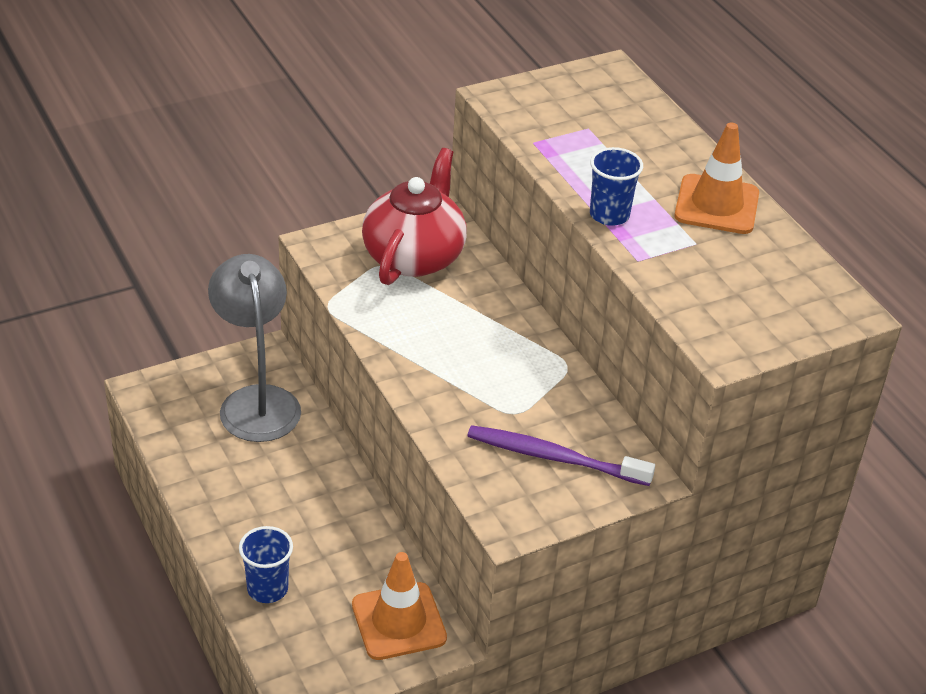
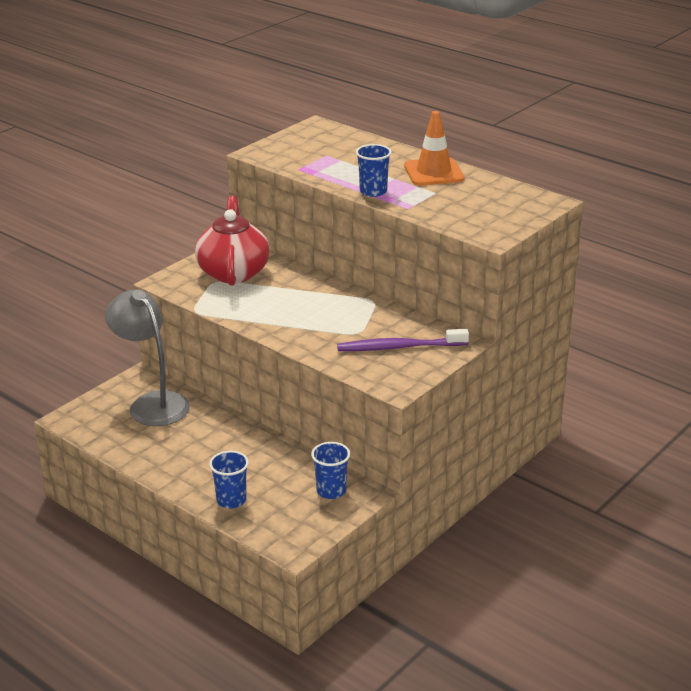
camera: 20 degrees left, 10 degrees down
orange traffic cone [352,552,447,660] -> blue cup [311,442,350,499]

